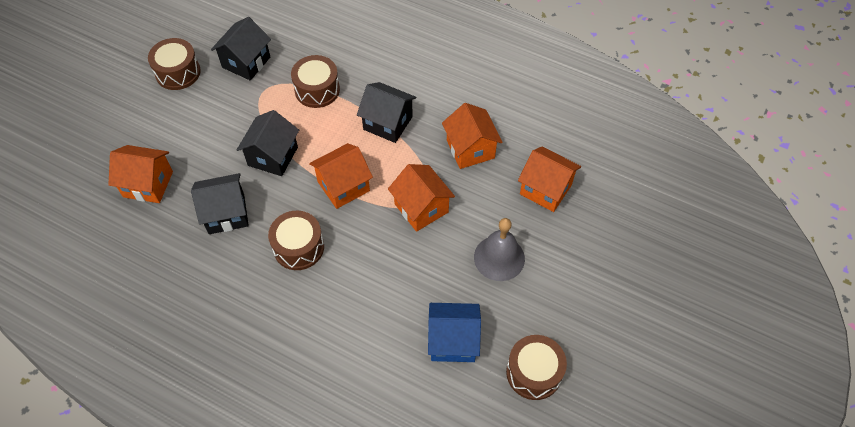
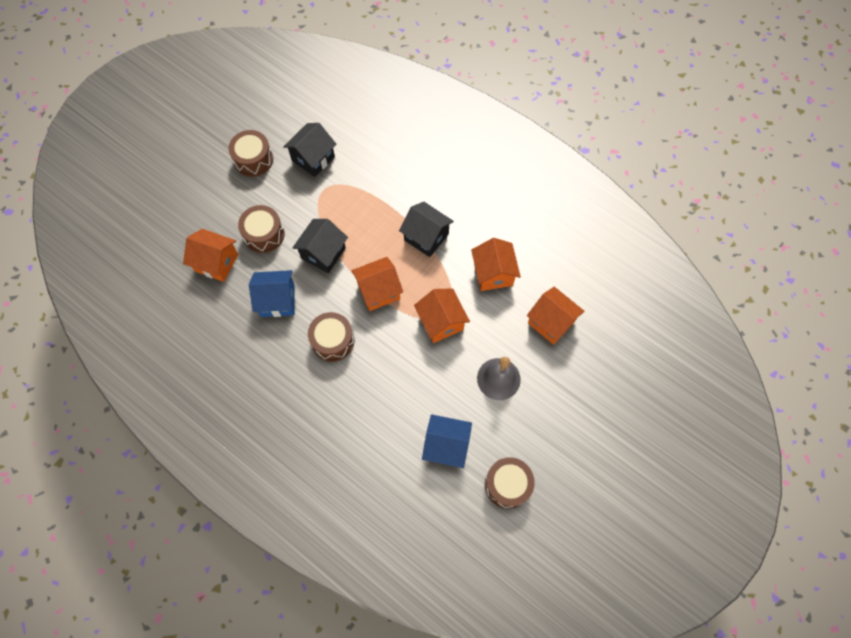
camera: 10 degrees right, 10 degrees up
black house [191,173,249,234] -> blue house [249,270,295,317]
brown drum [291,55,340,108] -> brown drum moved to [238,205,284,253]

